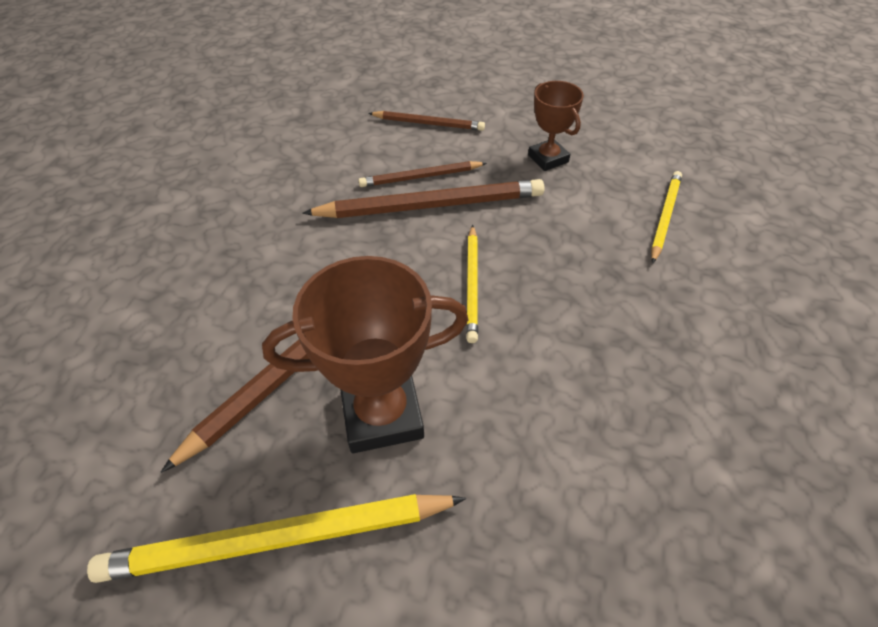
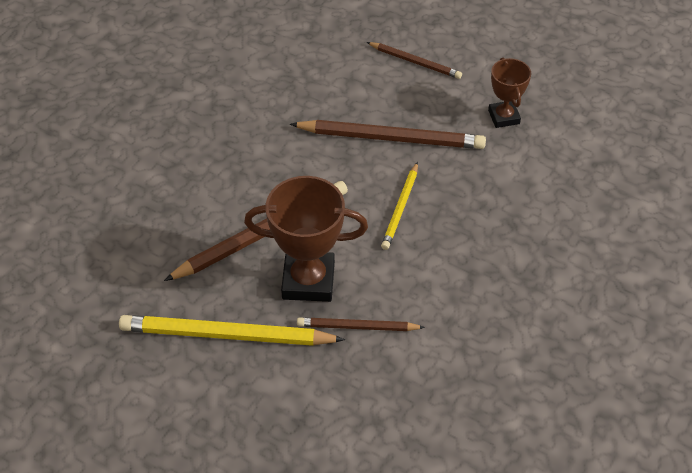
camera: 15 degrees right, 0 degrees up
brown pencil [358,161,487,187] -> brown pencil moved to [297,317,425,331]
yellow pencil [651,171,682,264] -> none

